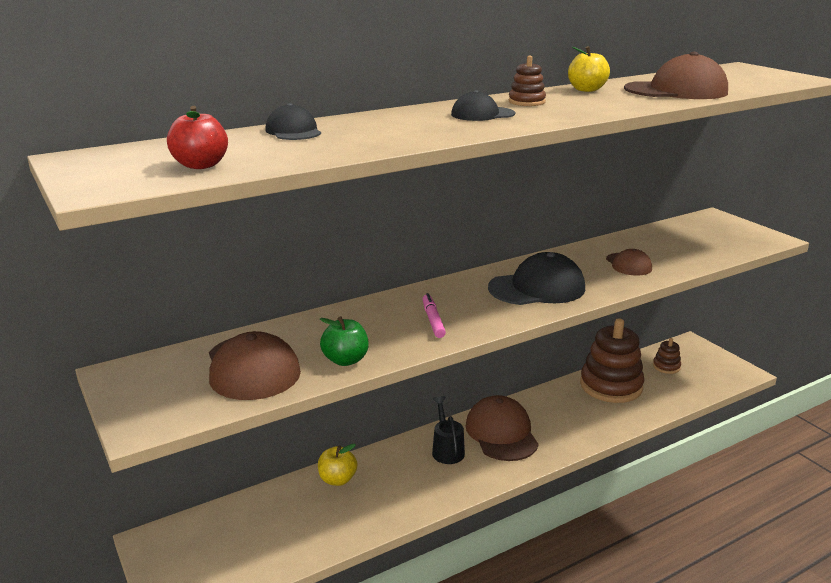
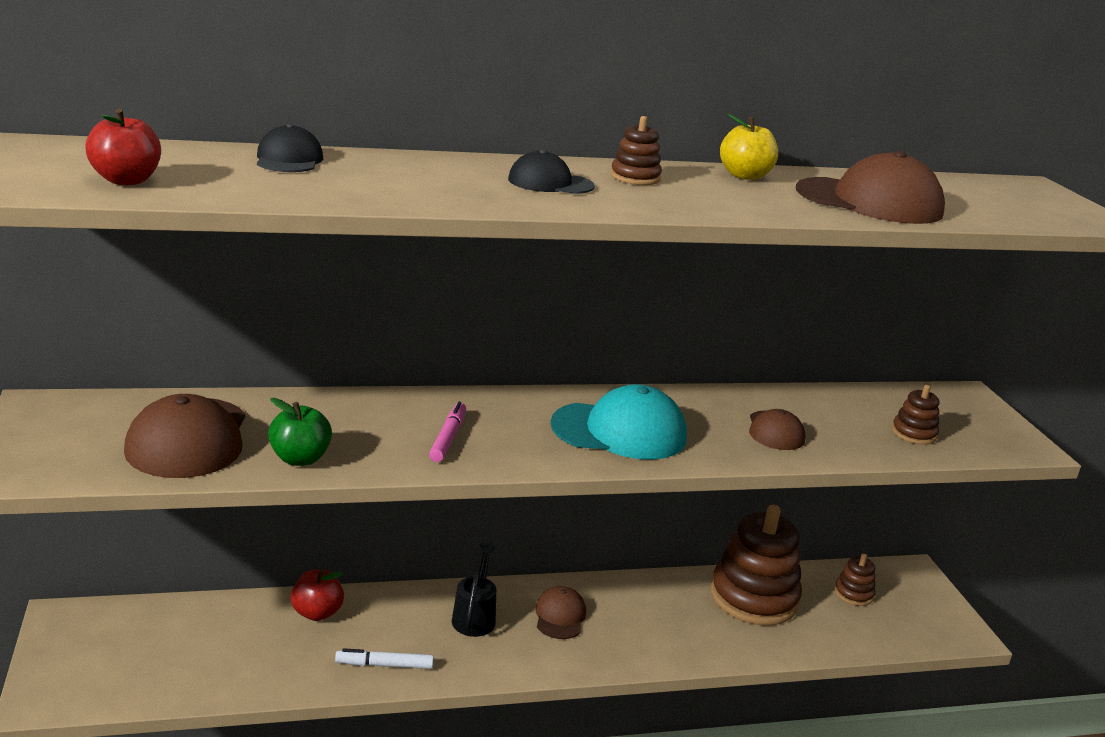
camera: 15 degrees right, 0 degrees up
yellow apple [318,444,357,486] -> red apple [291,569,344,621]
brown cap [465,395,539,461] -> brown cap [535,586,586,639], size x0.56
black cap [488,252,585,305] -> turquoise cap [550,384,687,460]
none -> white marker [335,648,434,669]
none -> brown stacking toy [892,385,940,445]

